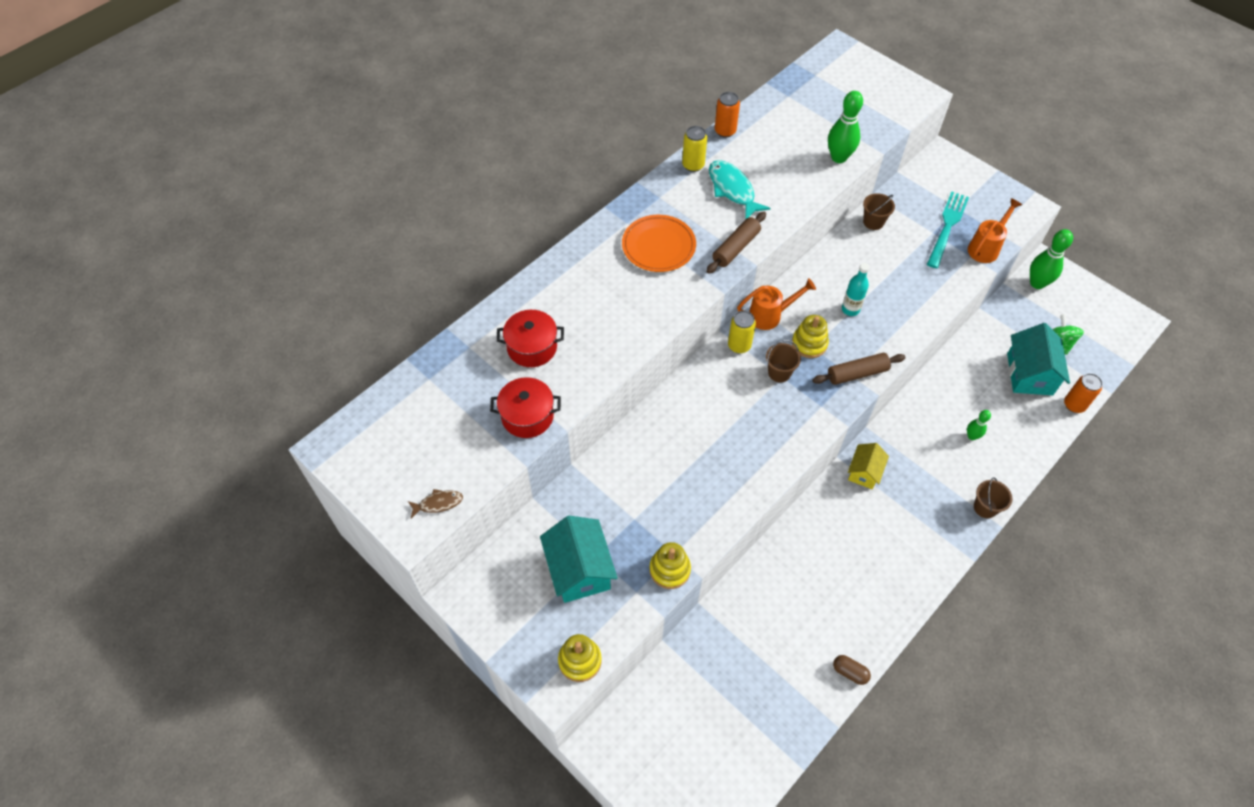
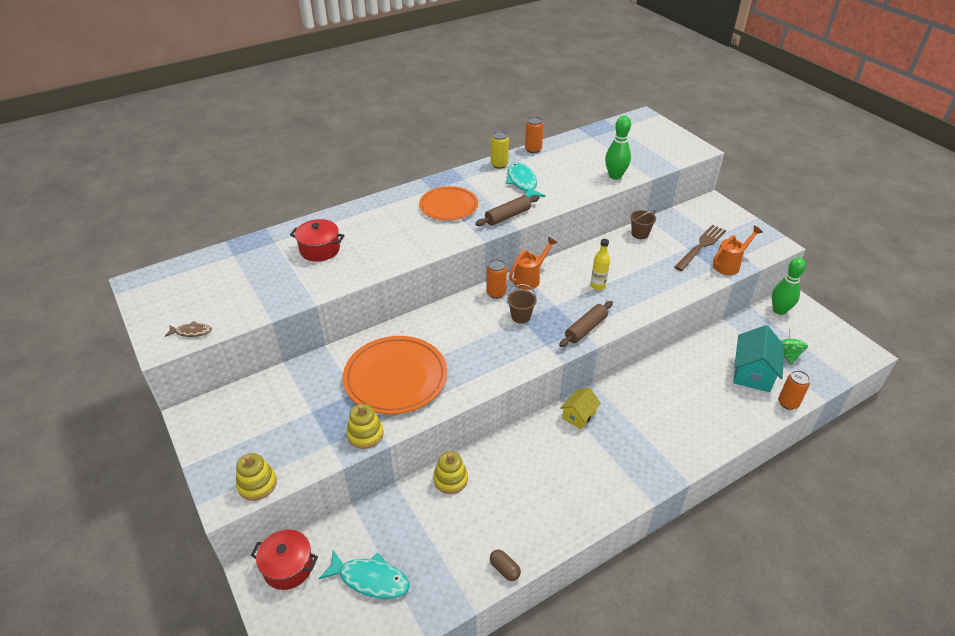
camera: 15 degrees right, 15 degrees down
red pot [490,377,561,438] -> red pot moved to [251,529,318,590]
turquoise house [540,516,618,603] -> none
yellow can [728,311,756,353] -> orange can [486,259,507,299]
orange watering can [737,278,816,330] -> orange watering can turned 45 degrees counterclockwise [509,237,557,290]
yellow stacking toy [792,315,829,358] -> yellow stacking toy moved to [433,451,468,494]
brown rolling pin [812,353,906,385] -> brown rolling pin turned 45 degrees counterclockwise [559,301,613,347]
turquoise bottle [842,263,870,316] -> yellow bottle [590,239,610,290]
turquoise fork [927,192,969,268] -> brown fork [674,225,726,271]
green bowling pin [967,410,991,440] -> none
brown bucket [974,477,1012,518] -> none
none -> turquoise fish [318,550,410,599]
none -> orange plate [343,336,447,414]

